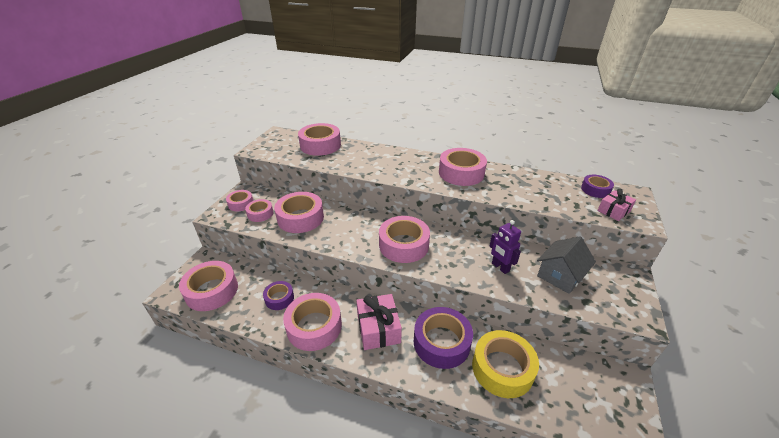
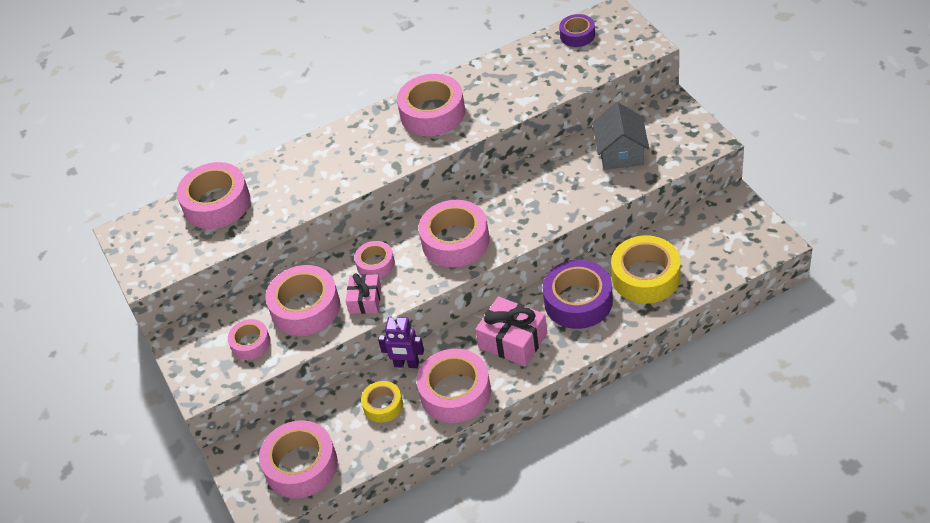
camera: 40 degrees left, 10 degrees up
pink tape [226,190,253,212] -> pink tape moved to [354,241,395,278]
purple tape [263,281,294,310] -> yellow tape [361,381,403,423]
purple robot [490,220,521,274] -> purple robot moved to [378,314,424,368]
pink gift [597,189,636,221] -> pink gift moved to [346,273,381,314]

